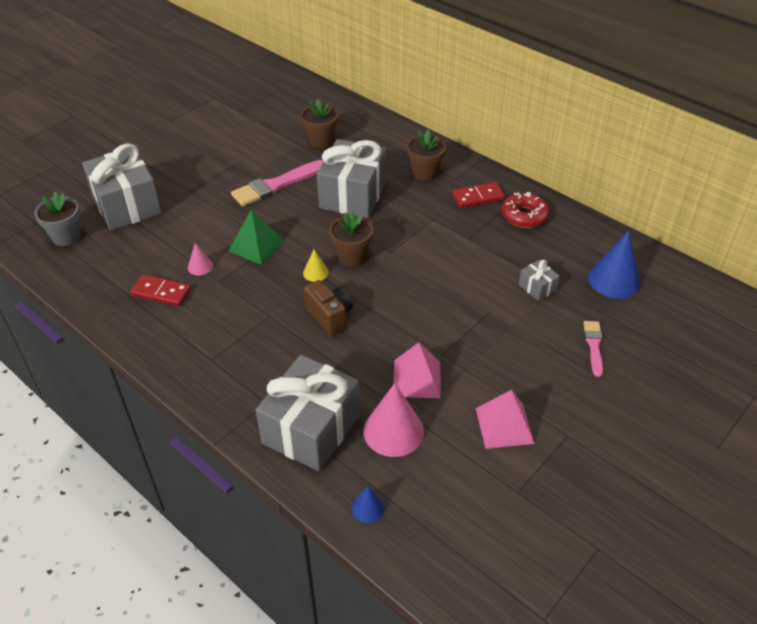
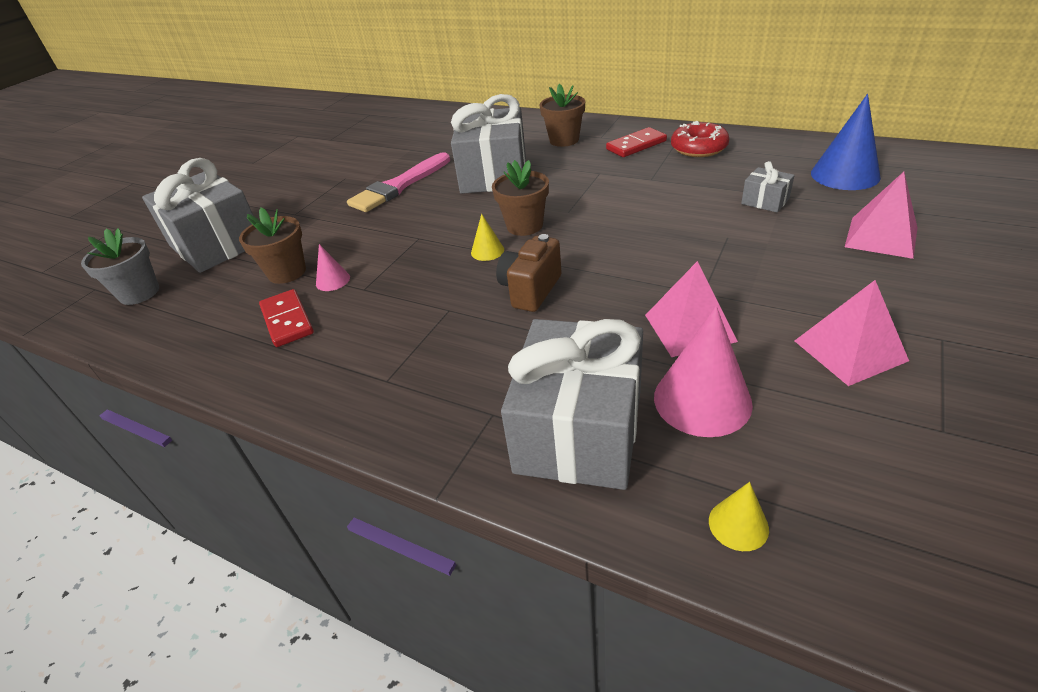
camera: 10 degrees left, 5 degrees down
red domino [130,274,191,306] -> red domino turned 60 degrees clockwise [259,289,314,347]
green pyramid [228,209,284,265] -> none
brown flower pot [301,98,338,148] -> brown flower pot moved to [239,207,306,284]
brown camera [304,280,353,336] -> brown camera turned 105 degrees counterclockwise [496,234,562,312]
blue cone [352,486,384,523] -> yellow cone [709,482,769,551]
pink brush [584,321,603,377] -> pink pyramid [845,172,918,259]

